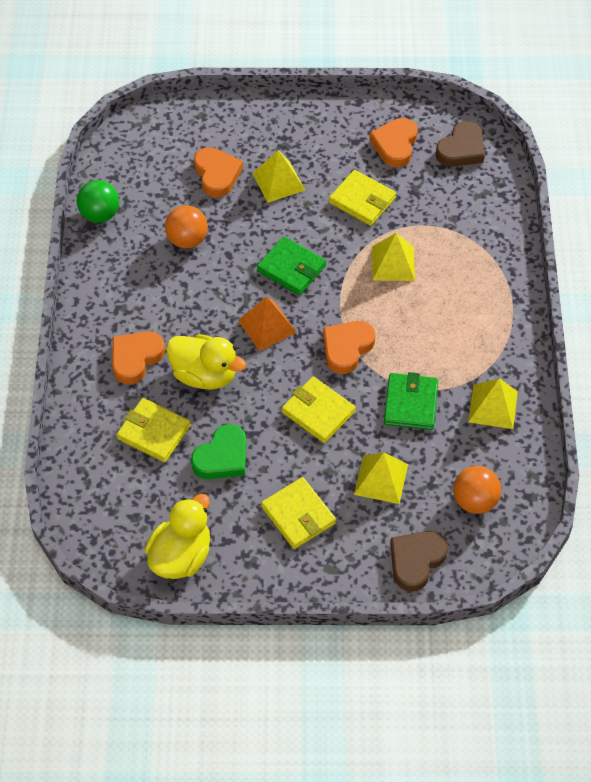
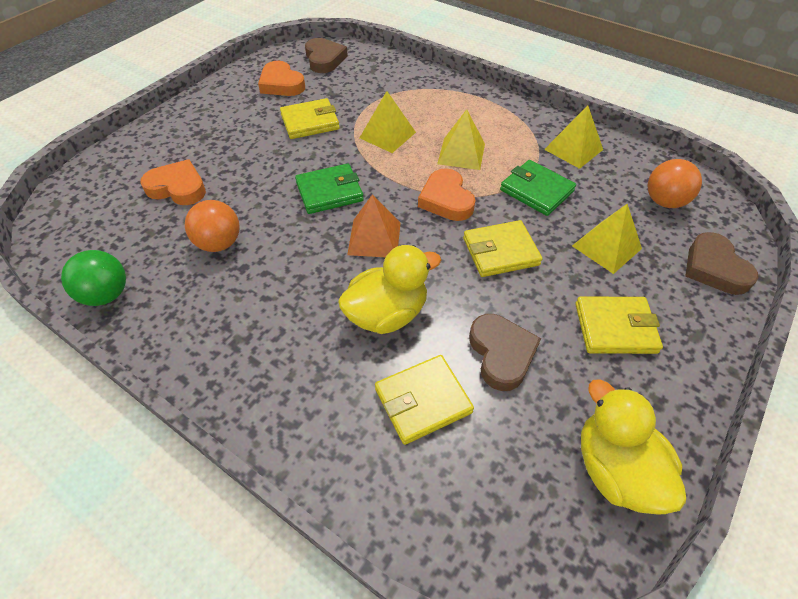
camera: 55 degrees left, 5 degrees down
orange heart [112,331,165,384] -> none
green heart [191,424,246,479] -> brown heart [469,314,541,391]
yellow pyramid [252,150,305,203] -> yellow pyramid moved to [437,109,485,170]

